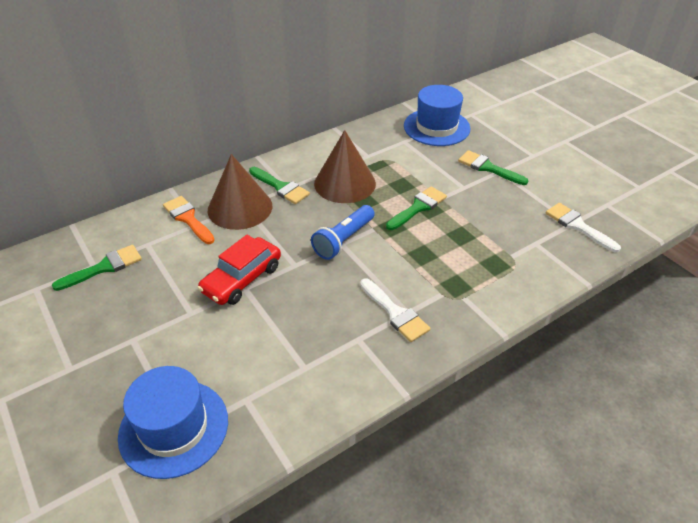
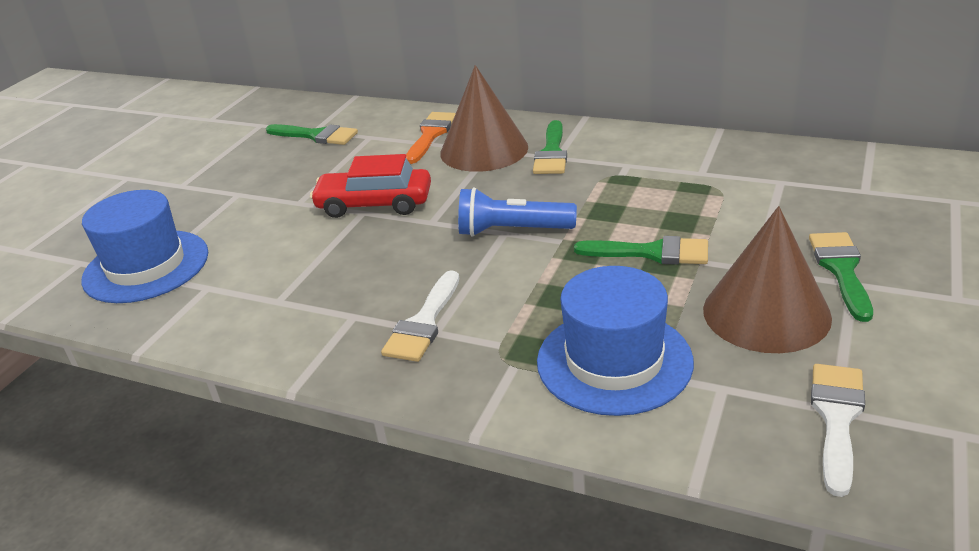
camera: 60 degrees right, 10 degrees down
brown cone [314,130,376,203] -> brown cone moved to [703,206,832,353]
blue hat [404,85,470,146] -> blue hat moved to [537,266,694,416]

